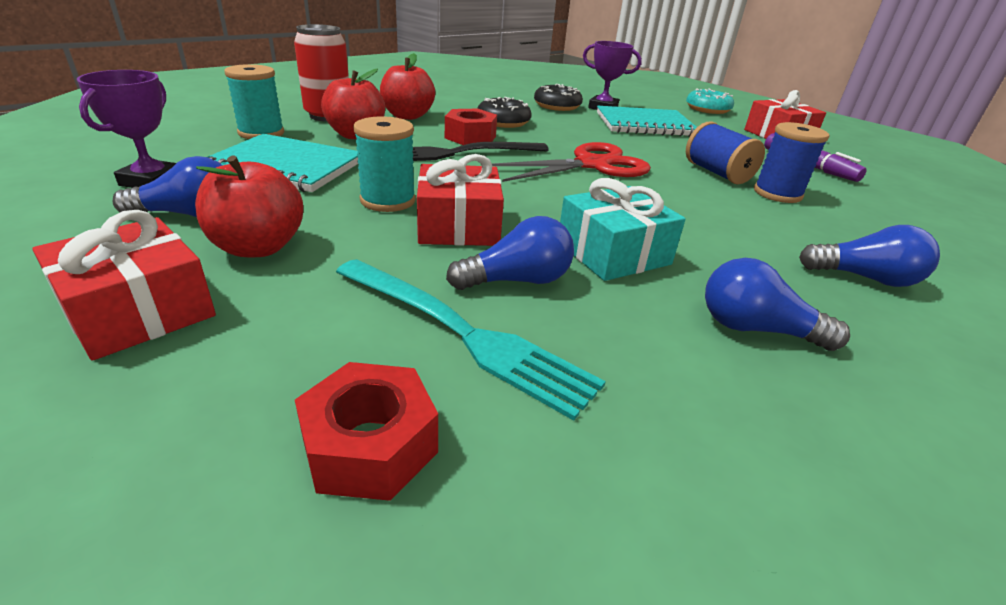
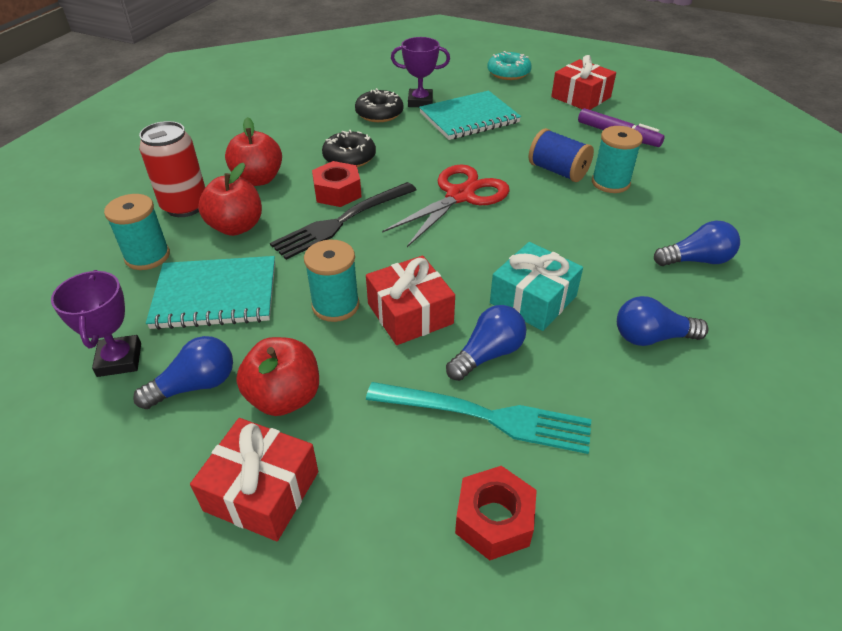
camera: 20 degrees left, 10 degrees up
blue spool [754,122,830,203] -> turquoise spool [592,126,643,193]

